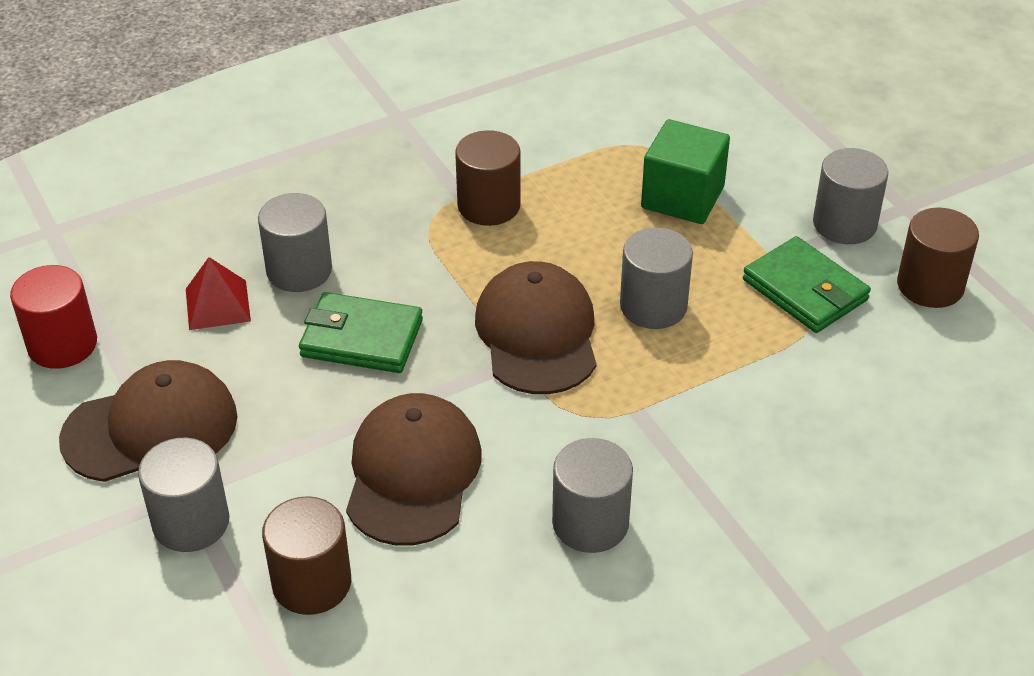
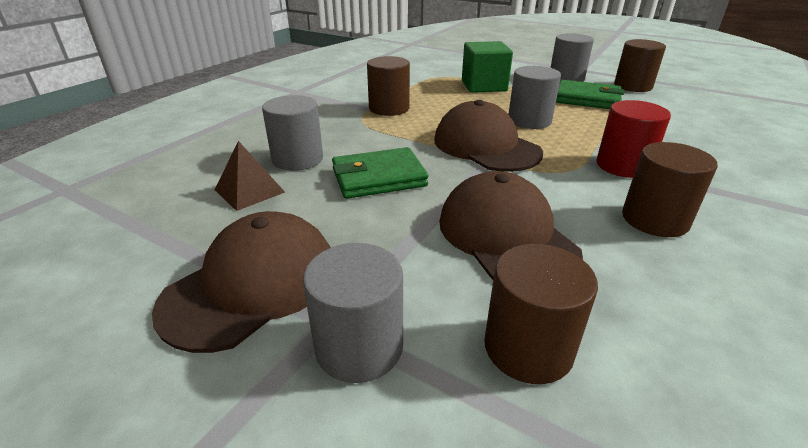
camera: 30 degrees left, 10 degrees down
red cylinder [10,265,97,369] -> red cylinder moved to [596,100,671,178]
red pyramid [186,257,251,330] -> brown pyramid [215,141,285,211]
grey cylinder [552,438,633,553] -> brown cylinder [622,142,718,237]

